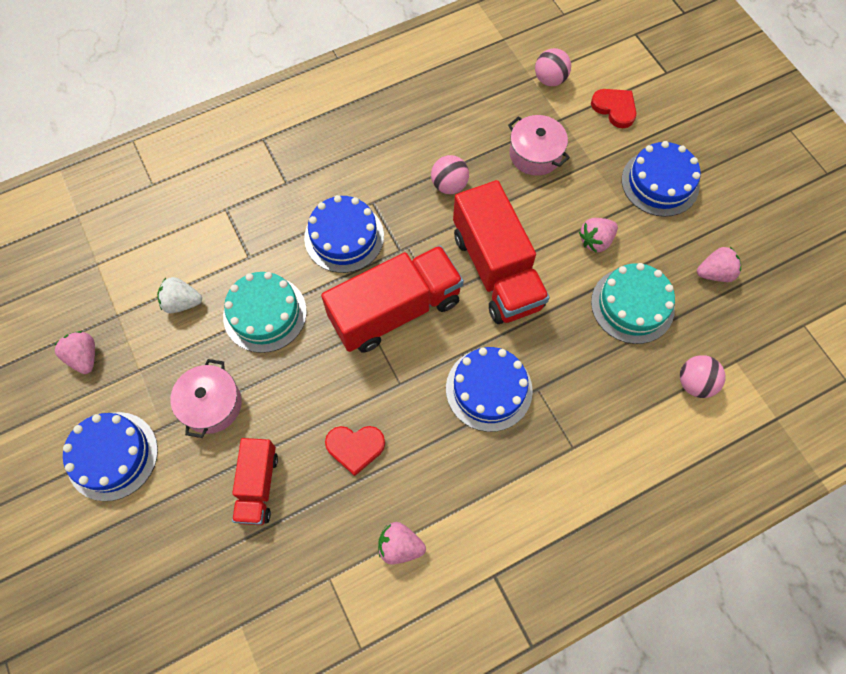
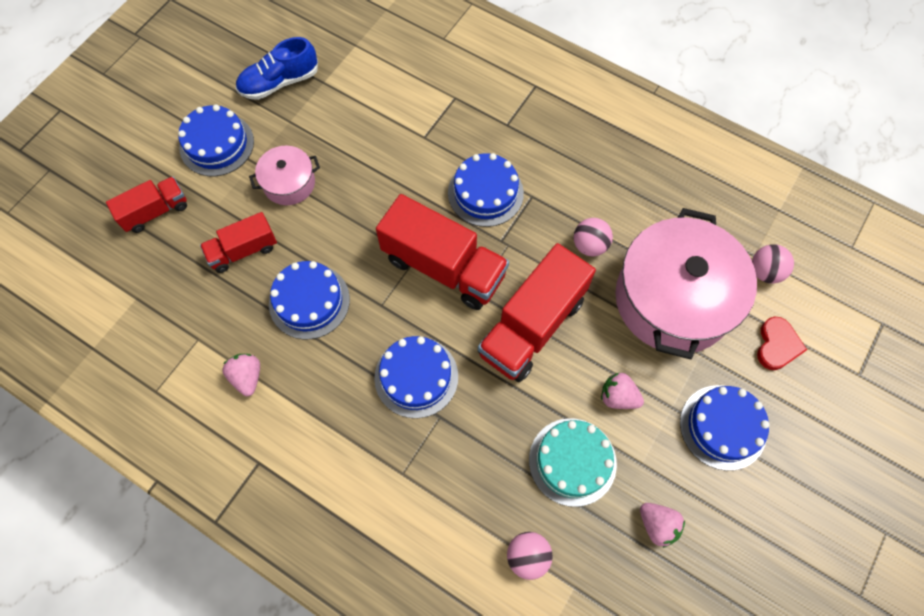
camera: 60 degrees right, 0 degrees up
pink strawberry [55,331,95,374] -> blue shoe [236,37,318,100]
white strawberry [157,277,202,313] -> none
turquoise cake [223,272,307,353] -> none
red heart [325,426,385,476] -> blue cake [269,261,350,339]
pink pot [508,115,570,176] -> pink pot [615,208,757,359], size x2.10
none -> red truck [106,177,187,233]

